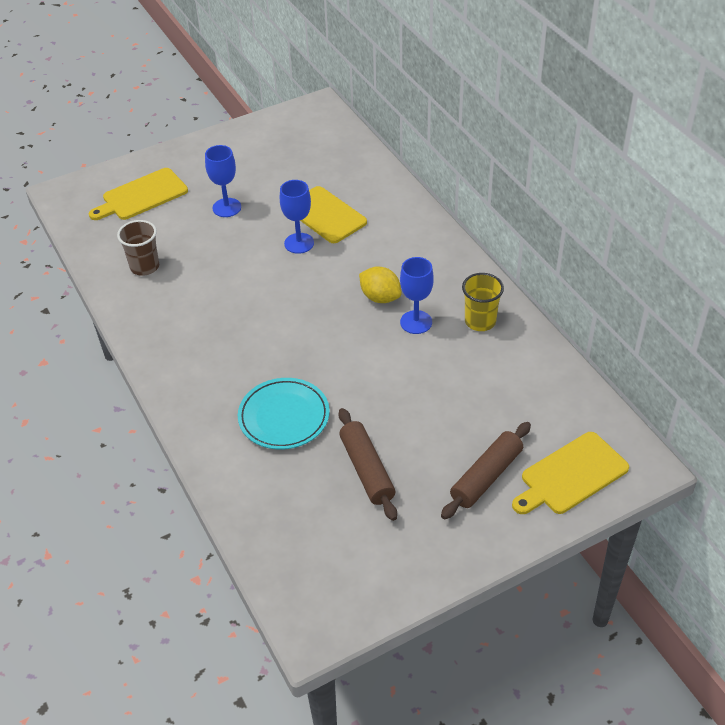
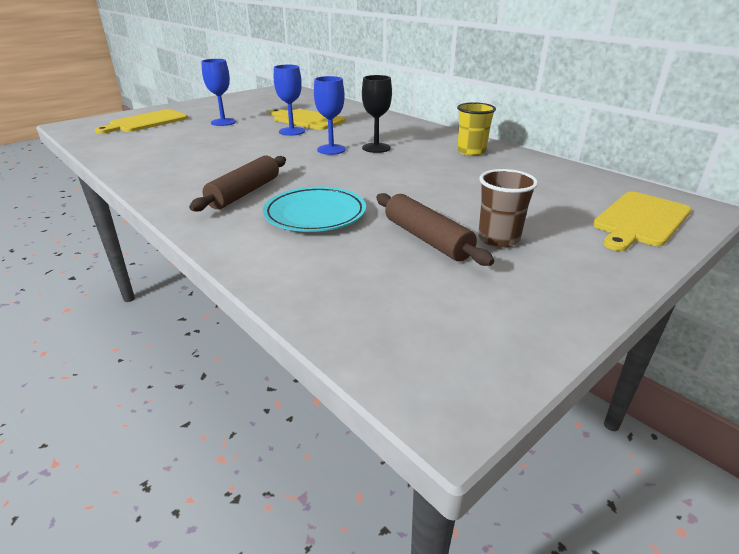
camera: 15 degrees left, 15 degrees down
brown cup [117,220,159,276] -> brown cup moved to [478,169,538,248]
yellow lemon [359,266,401,303] -> black goblet [362,75,392,153]
blue goblet [400,257,434,334] -> blue goblet moved to [314,76,346,155]
brown rolling pin [441,422,531,519] -> brown rolling pin moved to [189,156,286,211]

